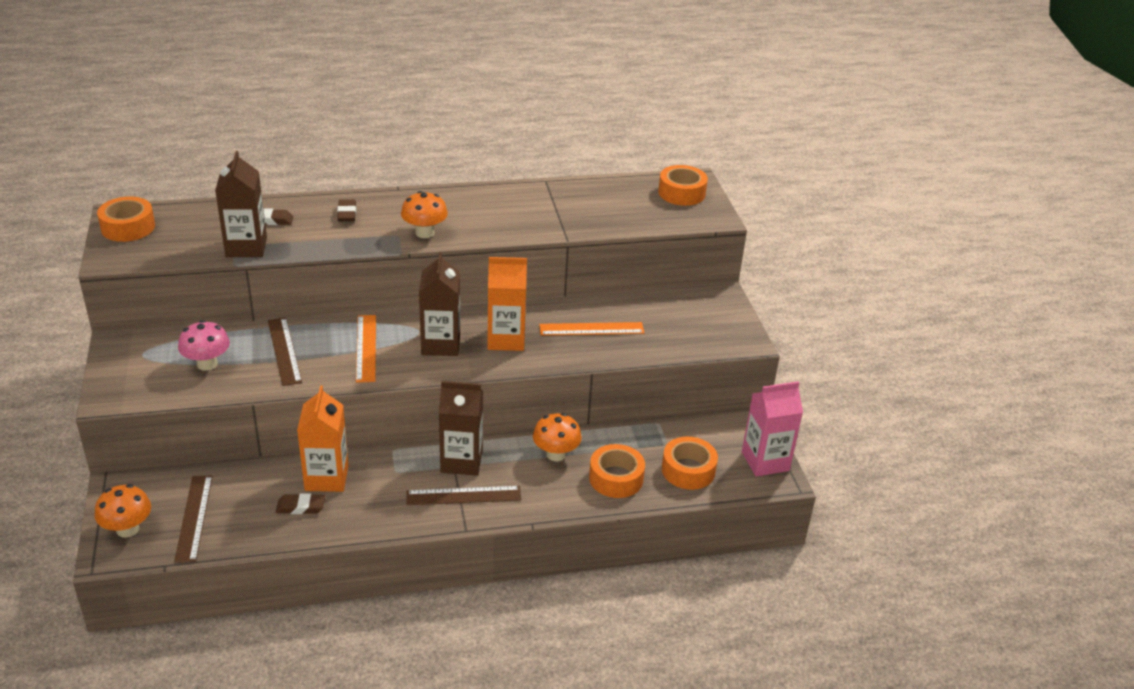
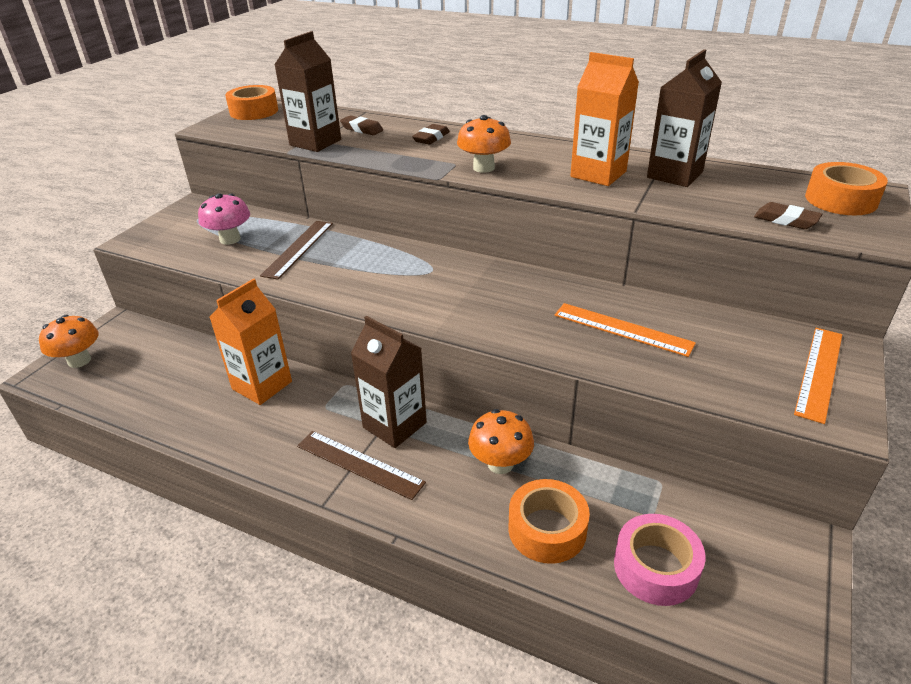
camera: 40 degrees right, 0 degrees up
brown ruler [174,476,213,563] -> none
brown eraser [276,493,325,514] -> brown eraser moved to [754,202,822,229]
orange ruler [356,315,376,383] -> orange ruler moved to [794,328,842,424]
brown carton [419,252,460,356] -> brown carton moved to [647,49,722,187]
orange carton [487,257,527,351] -> orange carton moved to [570,52,639,186]
orange tape [662,436,718,490] -> pink tape [614,514,705,606]
pink carton [742,381,803,477] -> none

